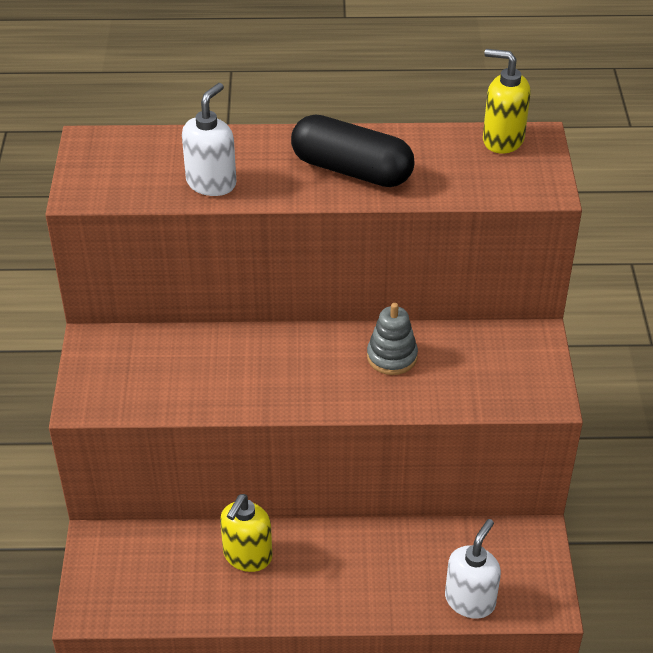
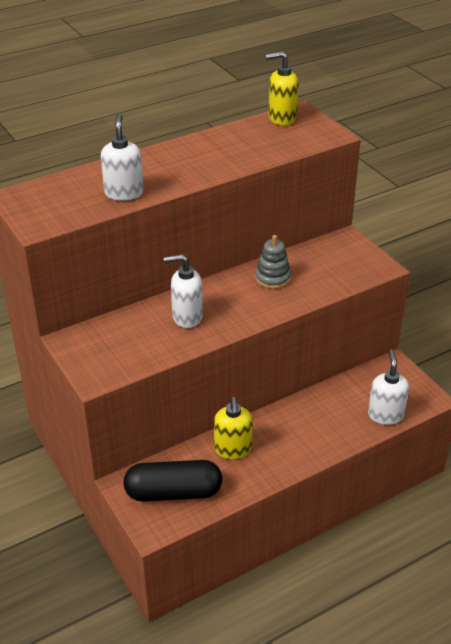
camera: 30 degrees left, 5 degrees down
black capsule [291,114,415,187] -> black capsule moved to [123,460,222,502]
none -> white soap dispenser [164,254,203,328]

